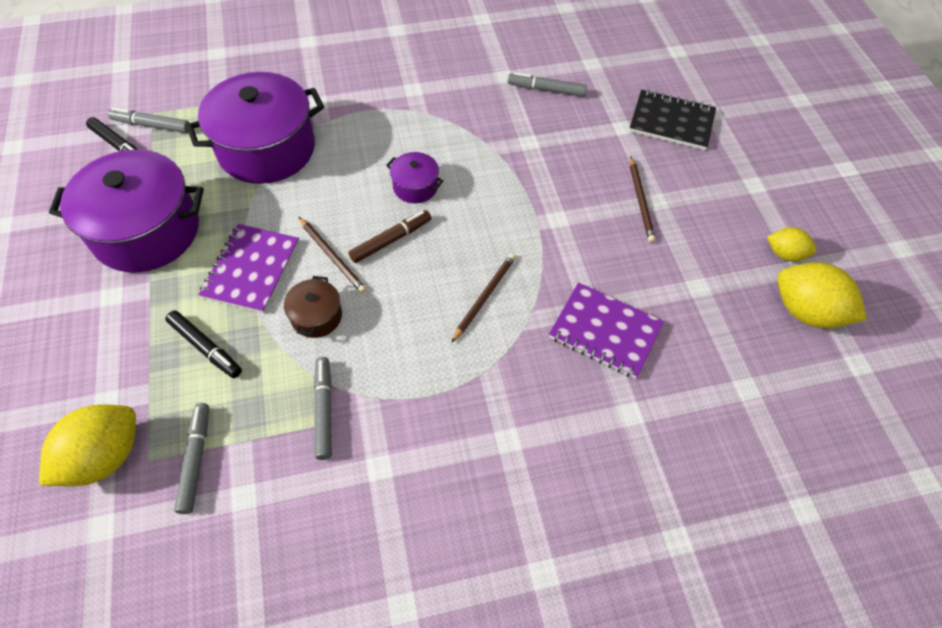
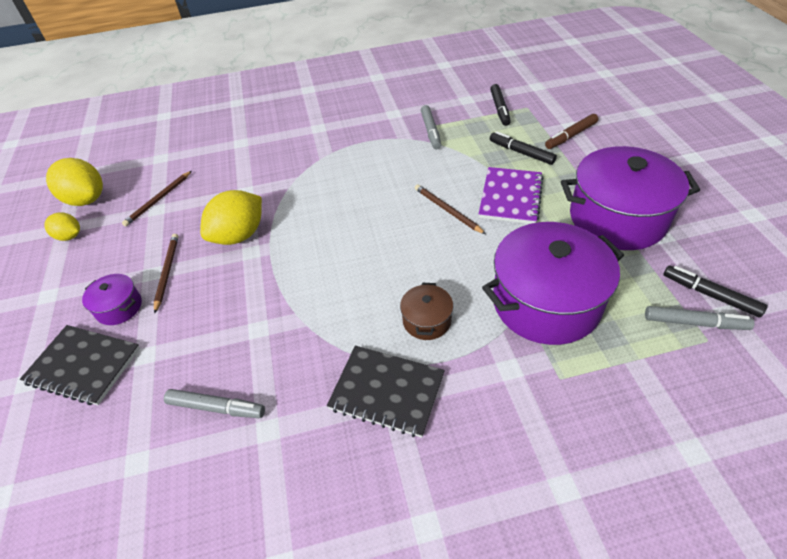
camera: 175 degrees left, 10 degrees down
yellow lemon [39,405,136,486] -> yellow lemon moved to [200,190,262,245]
grey marker [174,403,209,514] -> black marker [490,84,511,126]
brown pot [284,276,342,338] -> brown pot moved to [400,283,453,340]
brown marker [349,210,431,263] -> brown marker moved to [545,114,598,149]
purple pot [386,152,443,203] -> purple pot moved to [82,274,142,325]
brown pencil [451,253,516,343] -> brown pencil moved to [122,171,191,227]
purple notebook [549,283,664,379] -> none
none -> black notebook [327,346,445,438]

